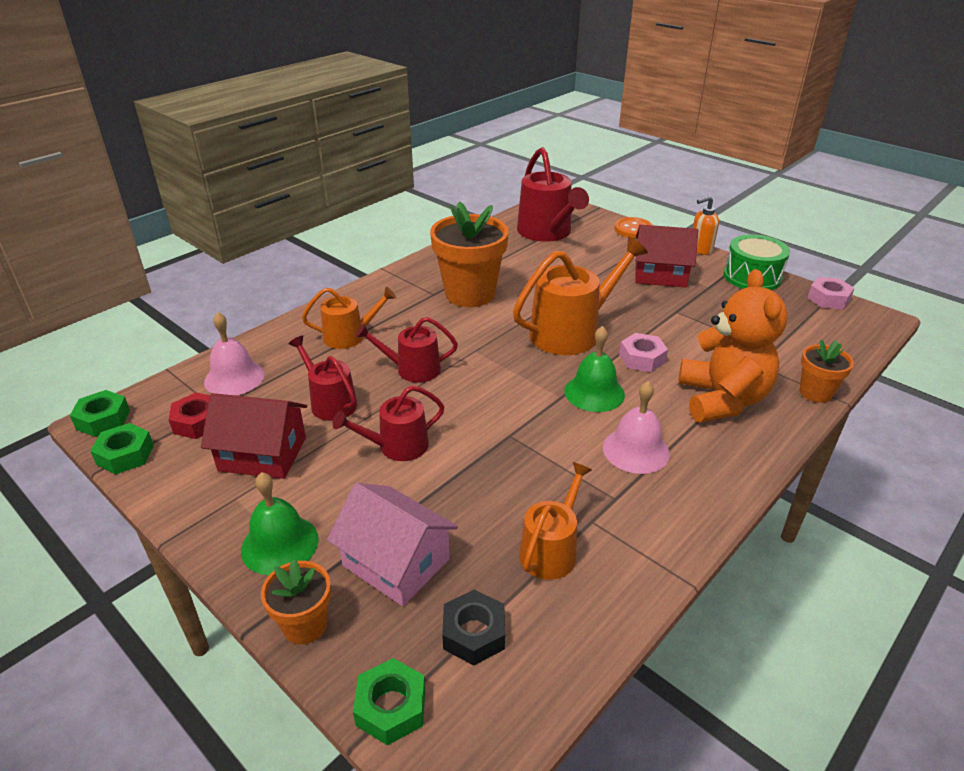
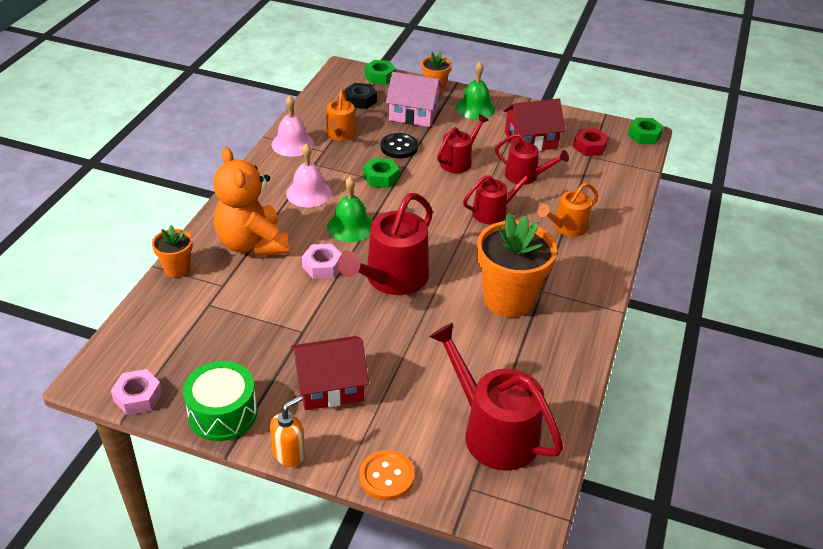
camera: 155 degrees right, 5 degrees up
green nut [90,423,154,474] -> green nut moved to [363,158,399,188]
pink bell [204,312,265,395] -> pink bell moved to [271,95,314,157]
orange watering can [513,237,648,355] -> red watering can [337,193,433,295]
none -> black button [380,133,418,158]

